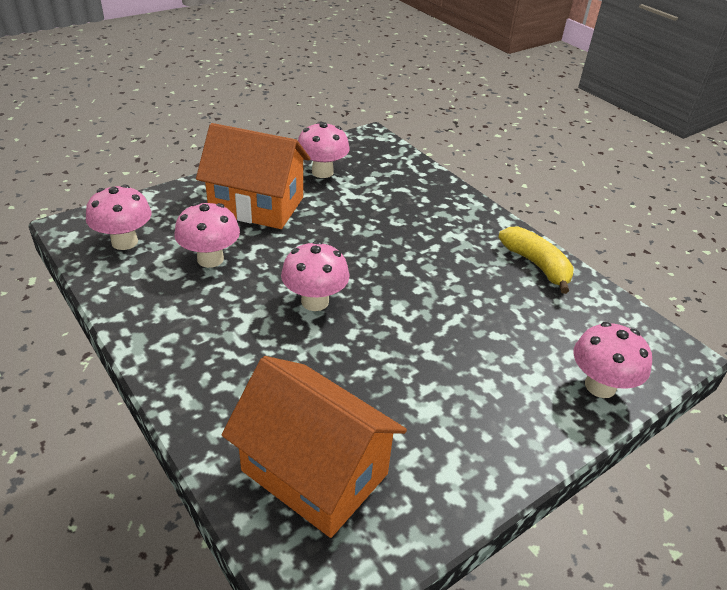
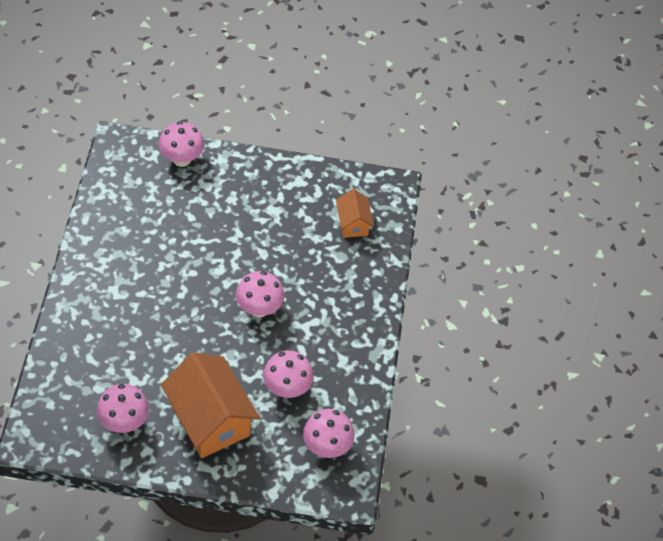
camera: 140 degrees left, 15 degrees up
orange house [222,356,407,538] -> orange house [336,189,374,238], size x0.52
yellow banana [498,227,574,294] -> none

